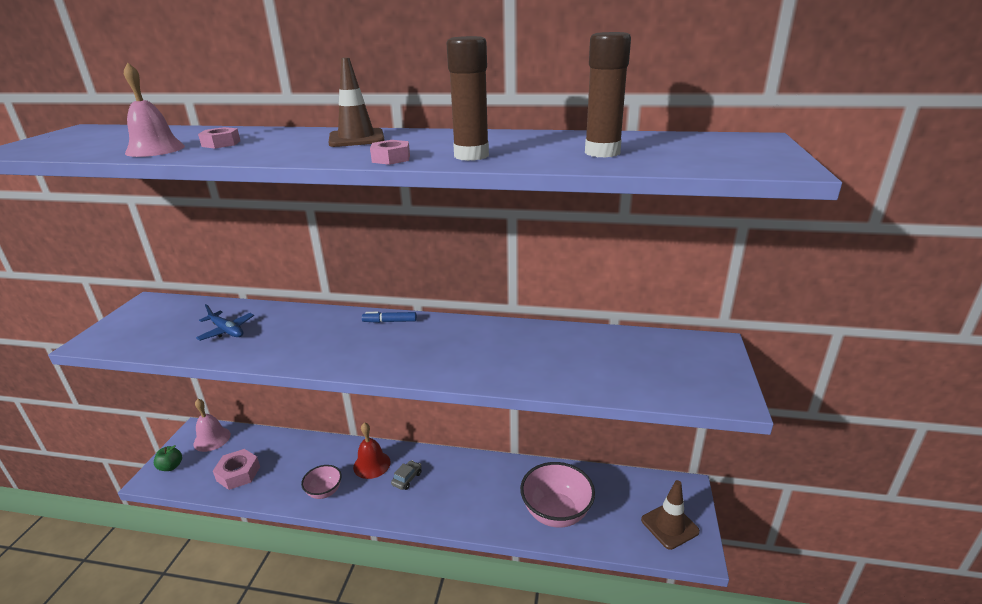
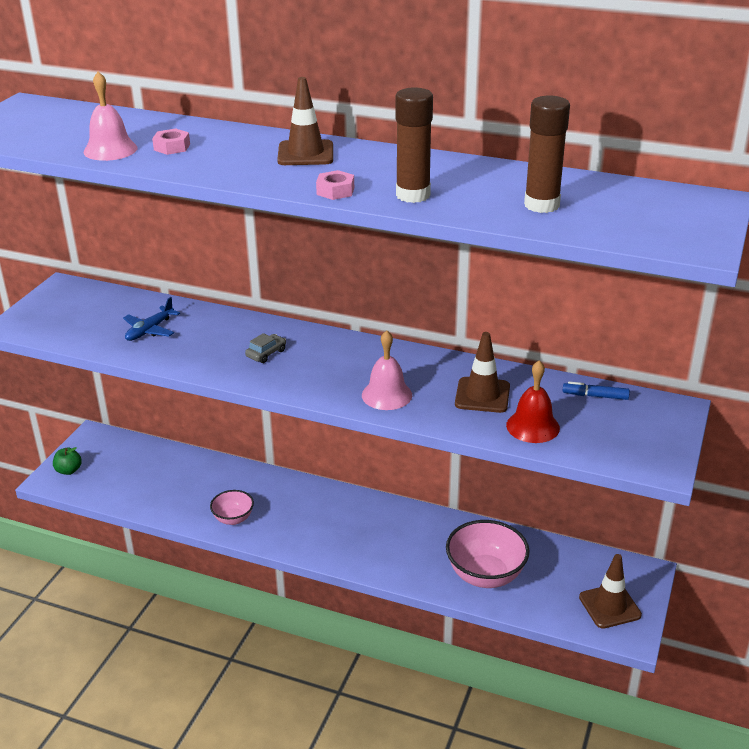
camera: 10 degrees right, 5 degrees up
pink bell [194,399,231,452] -> pink bell moved to [362,330,412,410]
blue plane [196,304,254,341] -> blue plane turned 75 degrees clockwise [123,297,180,341]
pink nut [213,449,260,490] -> none
red bell [353,422,391,479] -> red bell moved to [506,360,560,443]
blue marker [362,312,417,323] -> blue marker moved to [563,382,630,400]
grey car [391,460,422,490] -> grey car moved to [245,333,286,363]
none -> brown traffic cone [455,332,510,413]

